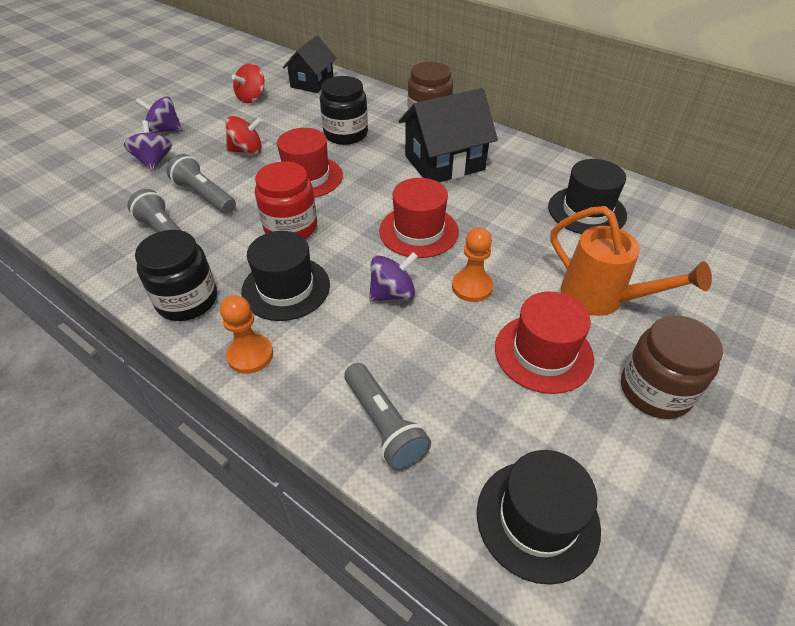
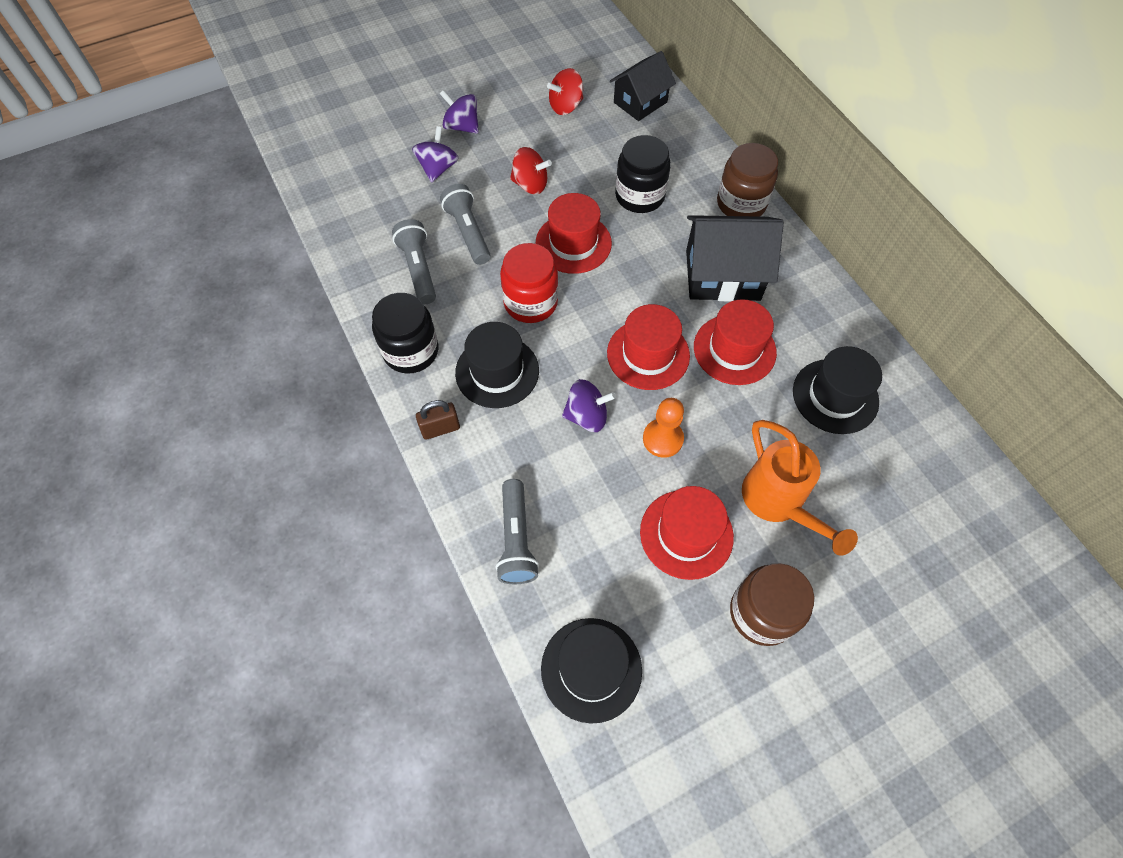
camera: 25 degrees right, 15 degrees up
orange pawn [220,295,273,374] -> brown padlock [416,400,460,440]
none -> red hat [694,299,777,385]

